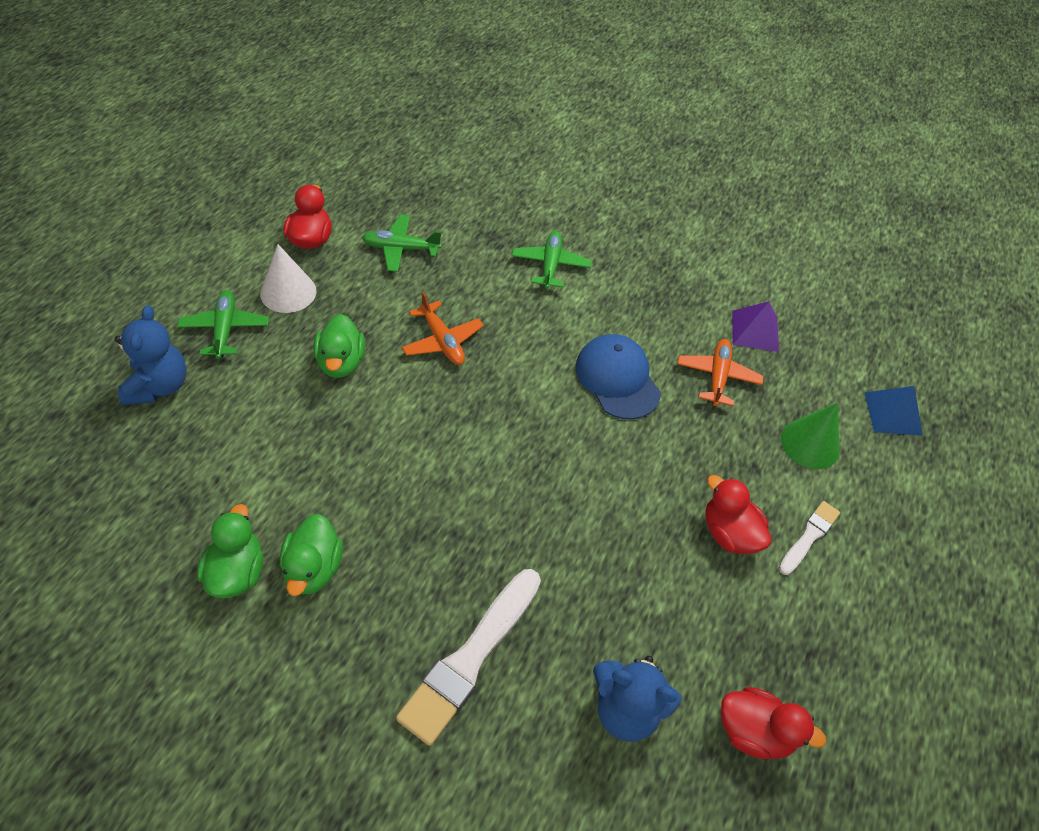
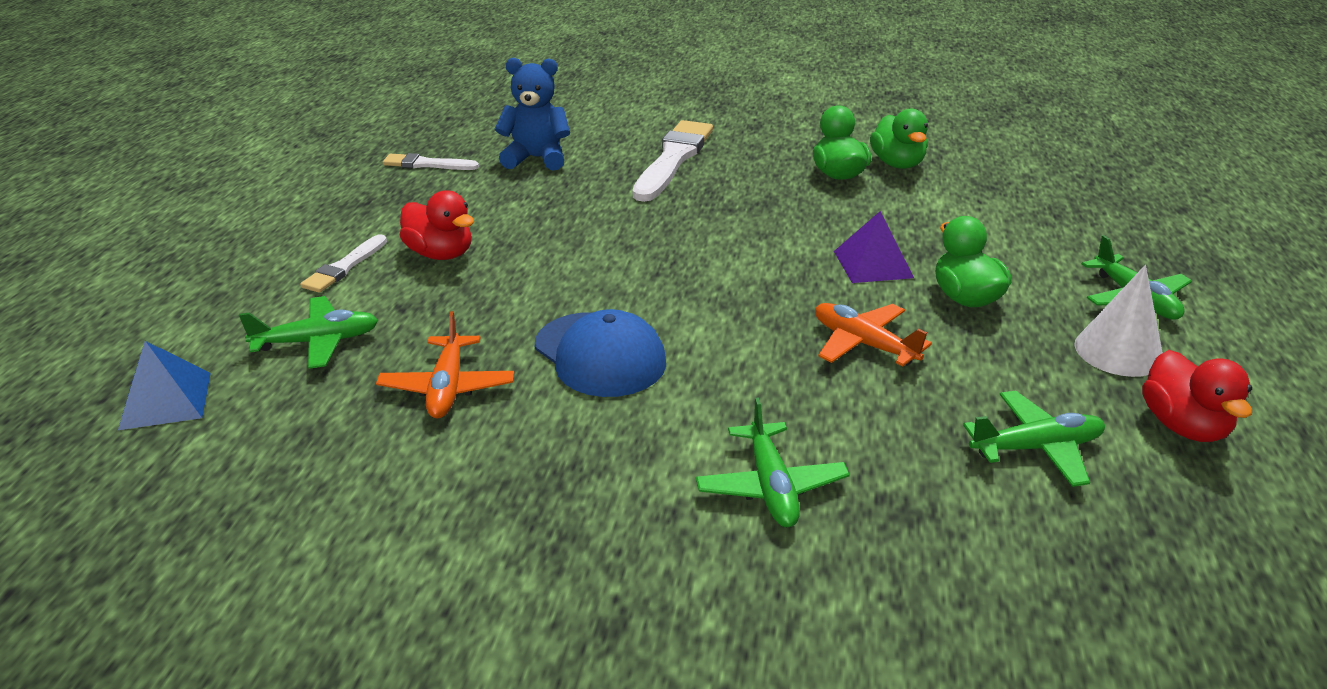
camera: 170 degrees right, 20 degrees down
blue teddy bear [115,306,187,405] -> none
red duck [721,687,826,759] -> white brush [383,153,479,170]
purple pyramid [732,301,779,352] -> purple pyramid moved to [834,211,914,283]
green cone [781,403,840,469] -> green plane [239,296,378,369]

